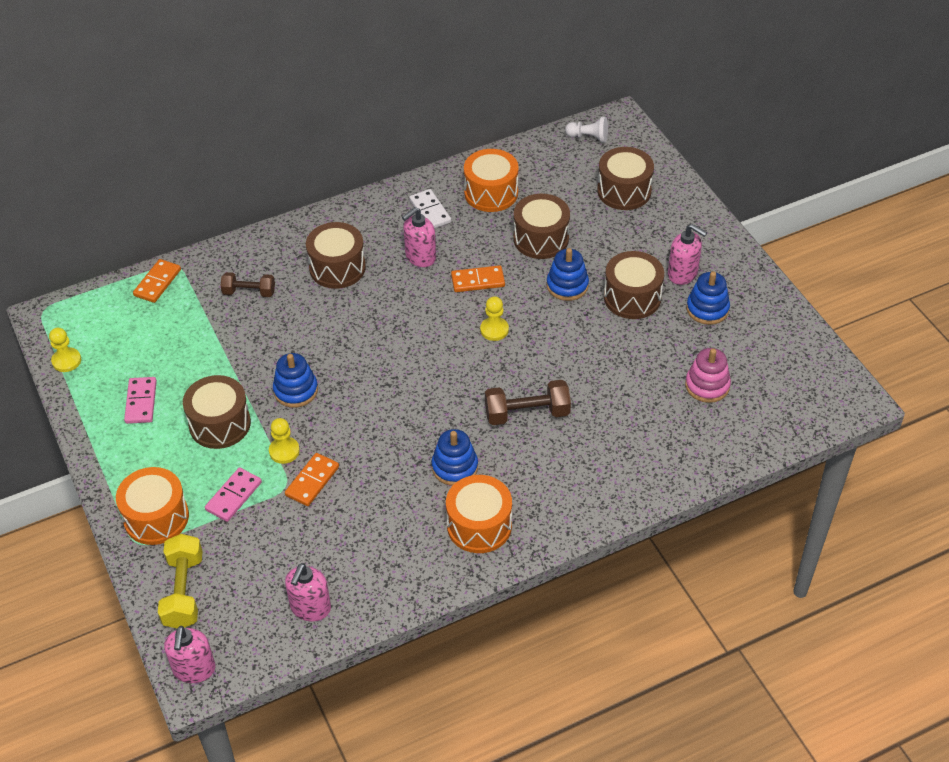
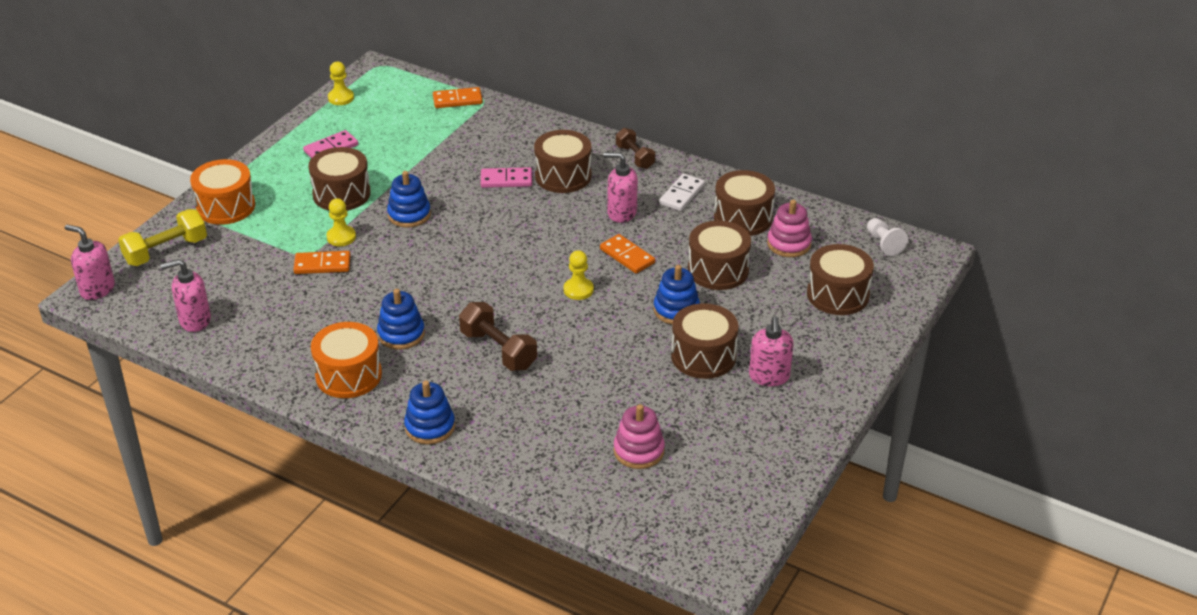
camera: 55 degrees right, 10 degrees down
pink soap dispenser [164,626,215,683] -> pink soap dispenser turned 60 degrees clockwise [65,225,115,300]
pink domino [205,468,262,522] -> pink domino moved to [481,167,532,188]
brown dumbbell [221,272,275,297] -> brown dumbbell moved to [616,128,655,169]
orange drum [464,149,518,212] -> brown drum [714,170,775,236]
blue stacking toy [686,271,730,325] -> blue stacking toy moved to [404,381,455,444]
none -> pink stacking toy [767,200,812,257]

